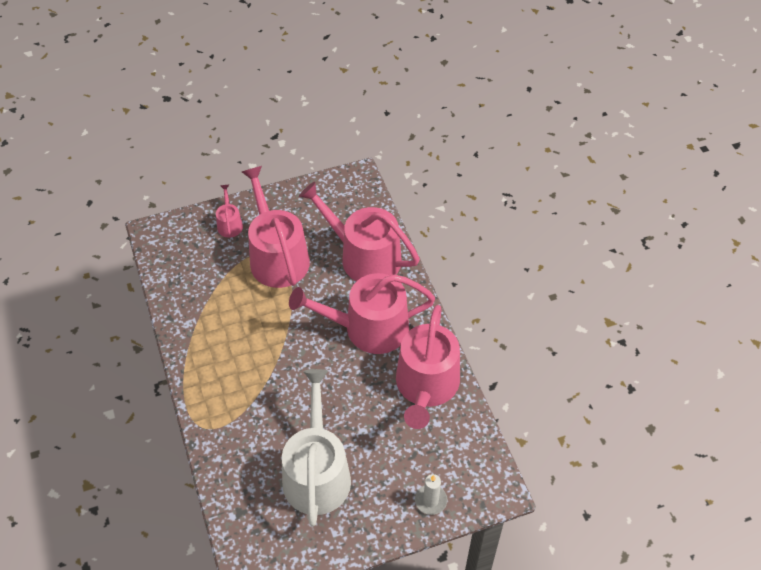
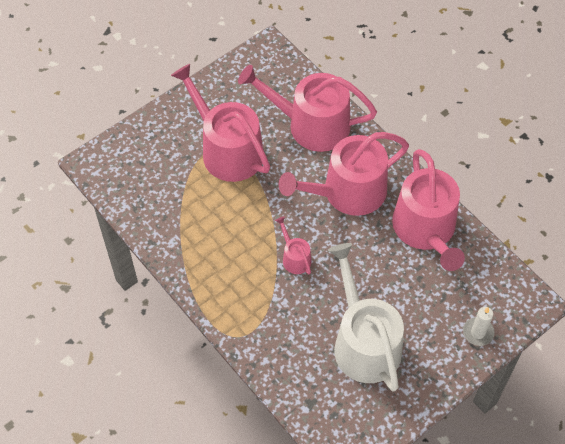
camera: 20 degrees left, 5 degrees up
pink watering can [216,185,243,238] -> pink watering can moved to [275,217,311,274]

